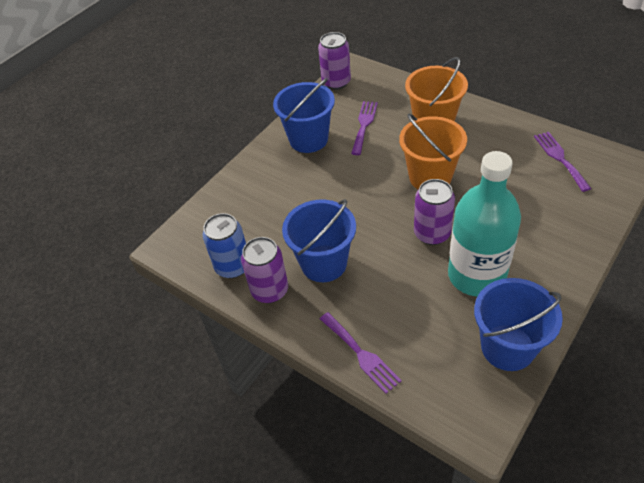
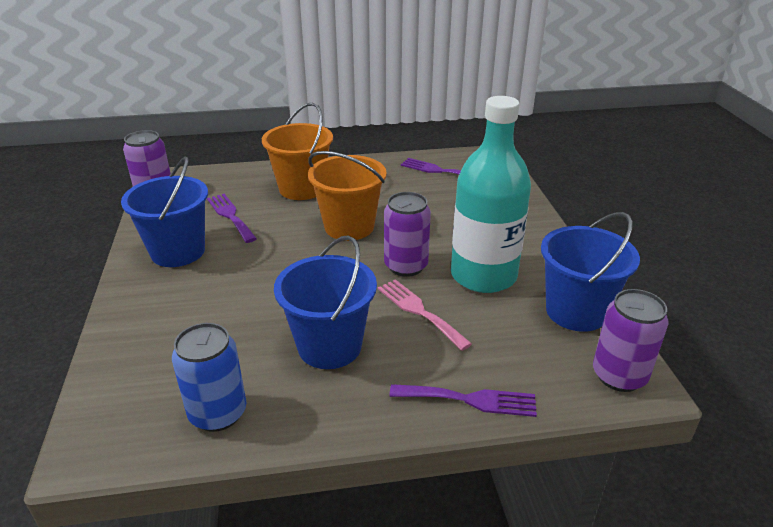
camera: 50 degrees left, 15 degrees down
purple can [241,237,288,303] -> purple can moved to [593,289,668,392]
none -> pink fork [378,279,472,351]

